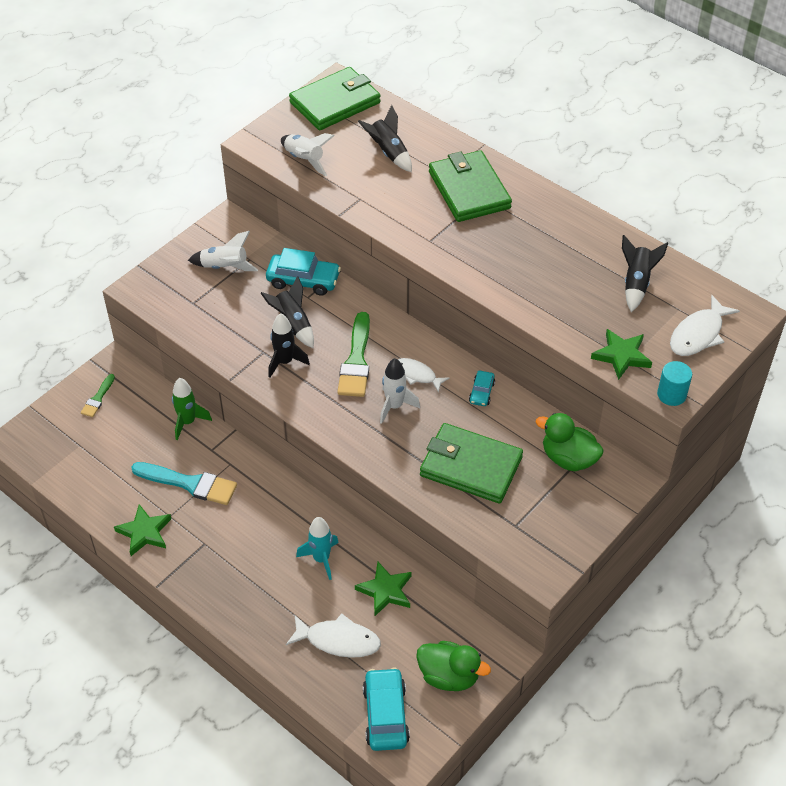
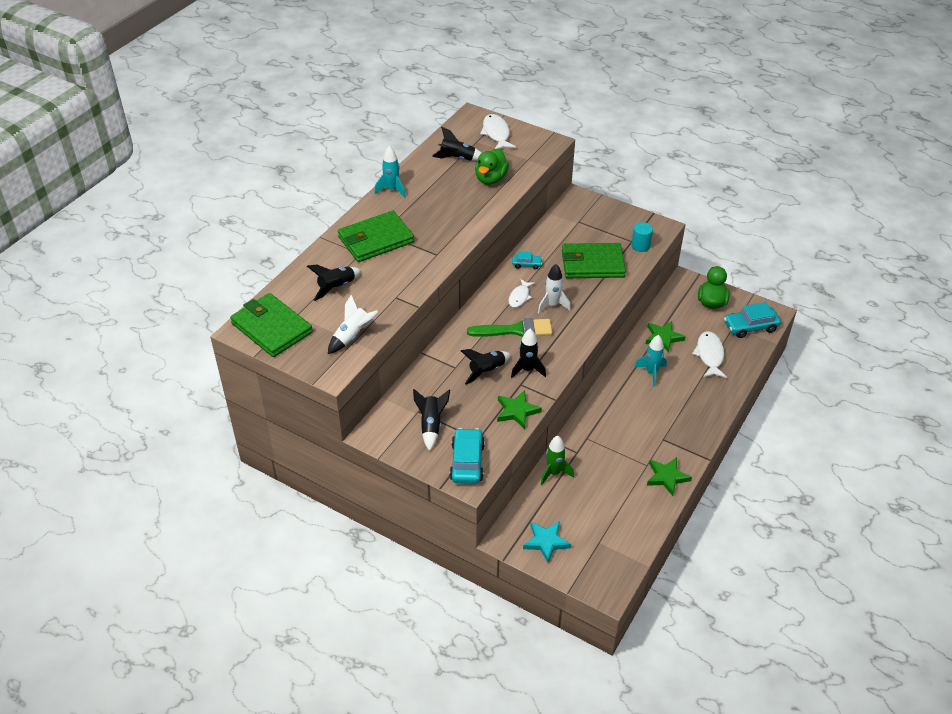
camera: 100 degrees left, 5 degrees down
green brush [81,374,115,417] -> turquoise star [523,521,571,563]
turquoise brush [131,462,237,505] -> none
white rocket [188,231,258,271] -> black rocket [413,389,450,451]
turquoise car [266,248,341,296] -> turquoise car moved to [450,428,485,484]
green wallet [420,423,523,504] -> green wallet turned 75 degrees clockwise [562,243,626,278]
green duck [536,413,604,471] -> green duck moved to [475,148,509,185]
green star [591,329,652,380] -> green star moved to [497,390,542,429]
turquoise cylinder [657,361,692,406] -> turquoise cylinder moved to [631,222,653,252]
white fish [670,295,740,356] -> white fish turned 135 degrees counterclockwise [480,114,516,149]
none -> turquoise rocket [374,146,406,198]

